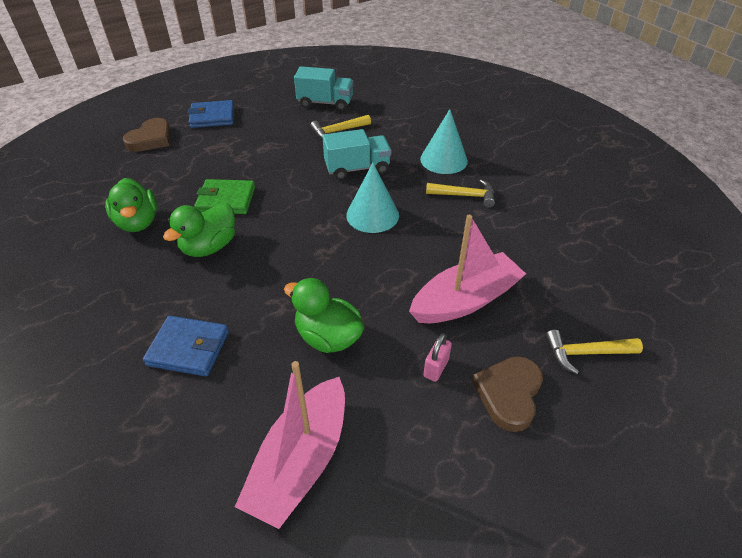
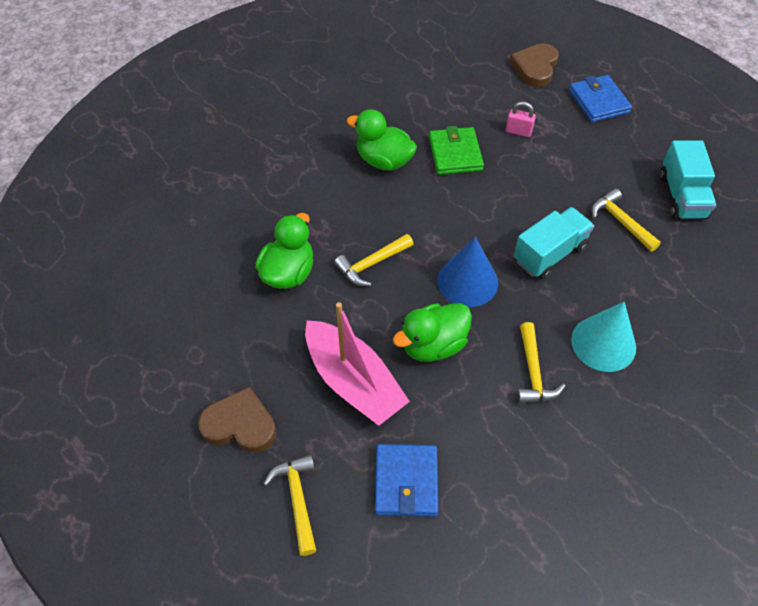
camera: 80 degrees right, 10 degrees up
green duck [105,178,157,232] -> green duck moved to [393,303,472,362]
brown heart [123,118,171,152] -> brown heart turned 90 degrees clockwise [510,43,559,87]
blue wallet [143,316,229,376] -> blue wallet moved to [375,444,438,517]
pink boat [235,361,345,529] -> none
turquoise truck [322,129,391,180] -> turquoise truck turned 105 degrees counterclockwise [514,207,594,279]
turquoise cone [346,163,399,233] -> blue cone [438,237,498,307]
pink padlock [423,333,452,382] -> pink padlock moved to [506,101,536,137]
none -> yellow hammer [334,234,413,286]

